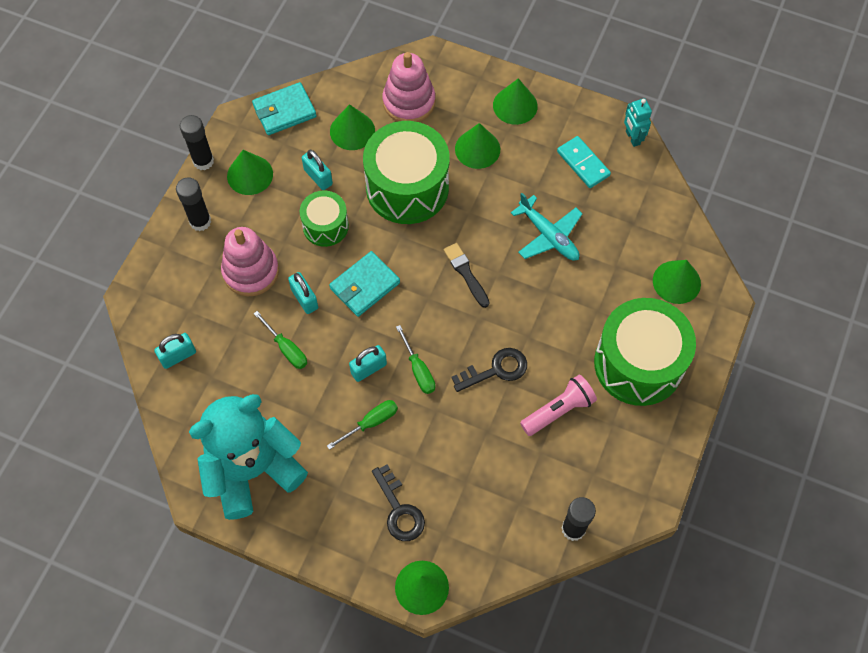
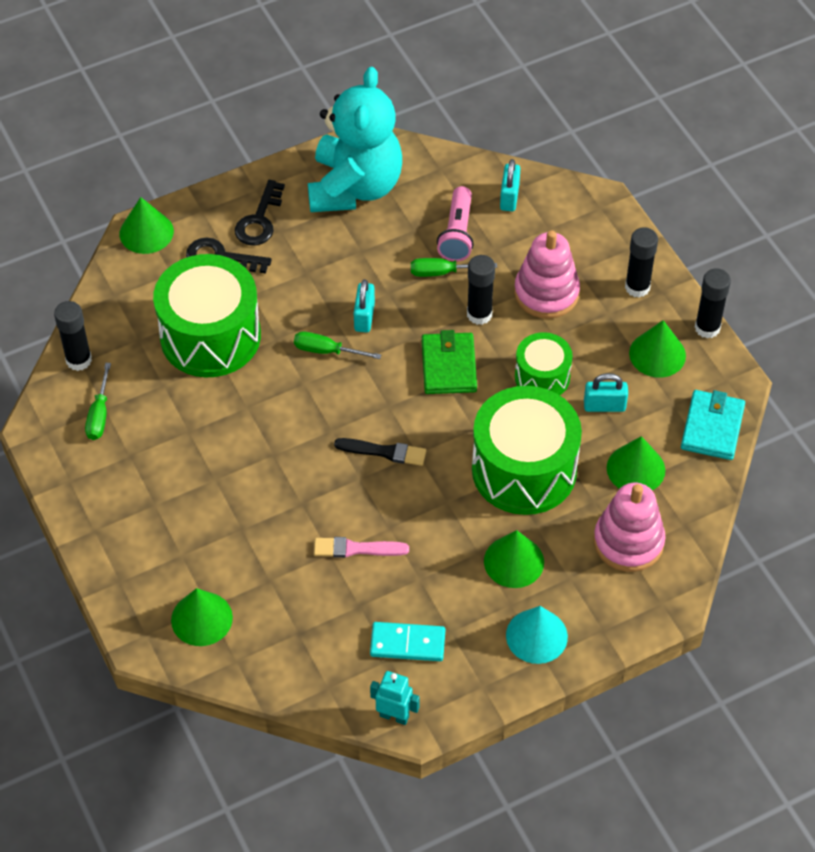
camera: 130 degrees right, 10 degrees down
turquoise padlock [288,272,318,314] -> black glue stick [467,255,495,325]
green screwdriver [327,400,398,450] -> green screwdriver moved to [85,363,111,440]
turquoise wallet [329,251,400,317] -> green wallet [422,330,477,394]
black key [451,348,527,392] -> black key moved to [235,180,285,246]
green cone [493,78,538,125] -> turquoise cone [506,606,568,664]
turquoise plane [511,193,582,261] -> pink brush [314,537,409,558]
pink flashlight [520,374,597,436] -> pink flashlight moved to [437,186,474,262]
green drum [594,298,696,406] -> green drum moved to [153,254,261,377]

